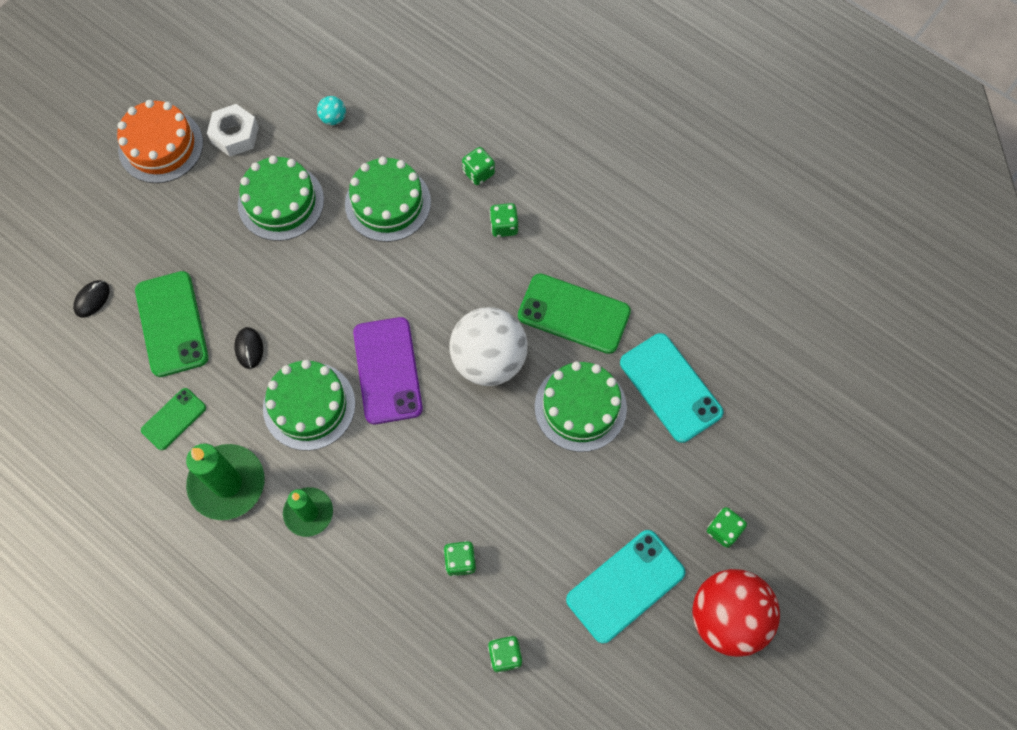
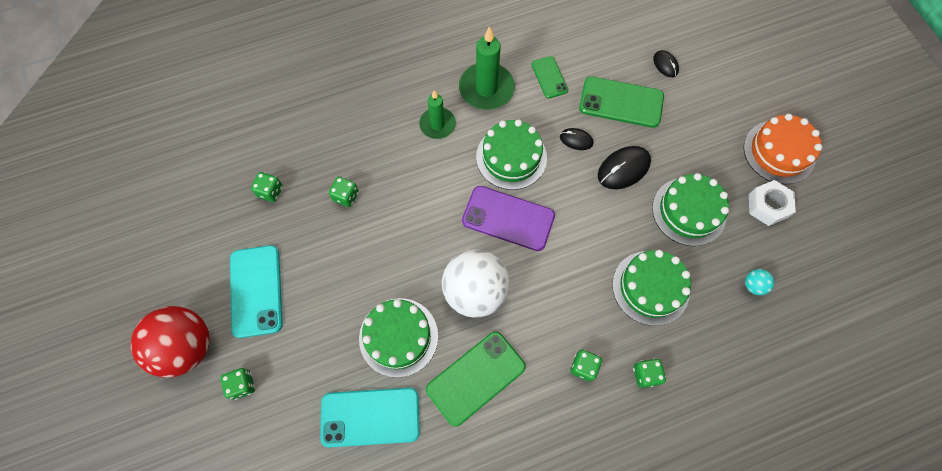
camera: 120 degrees right, 0 degrees up
none -> black mouse [598,146,651,189]

